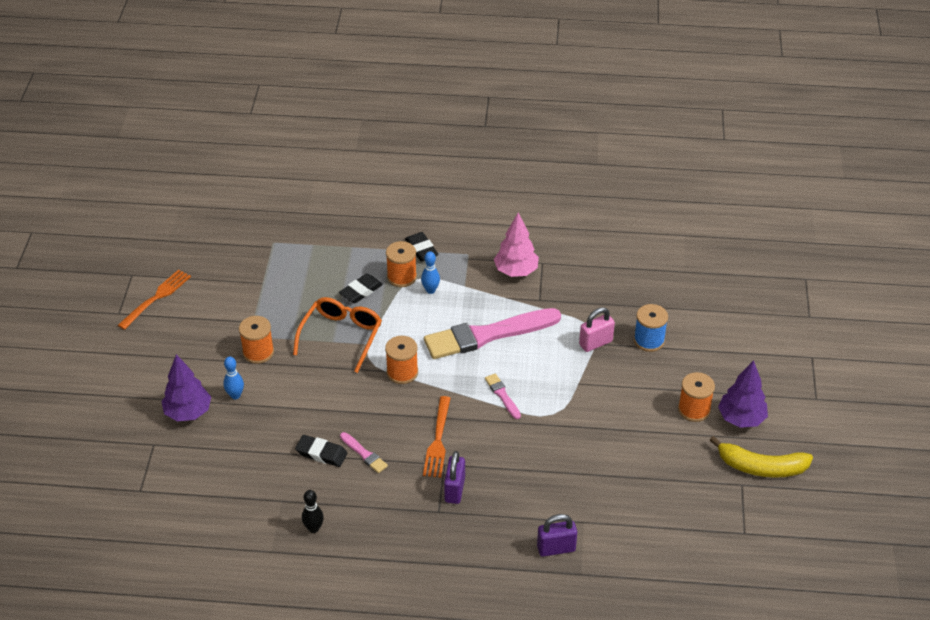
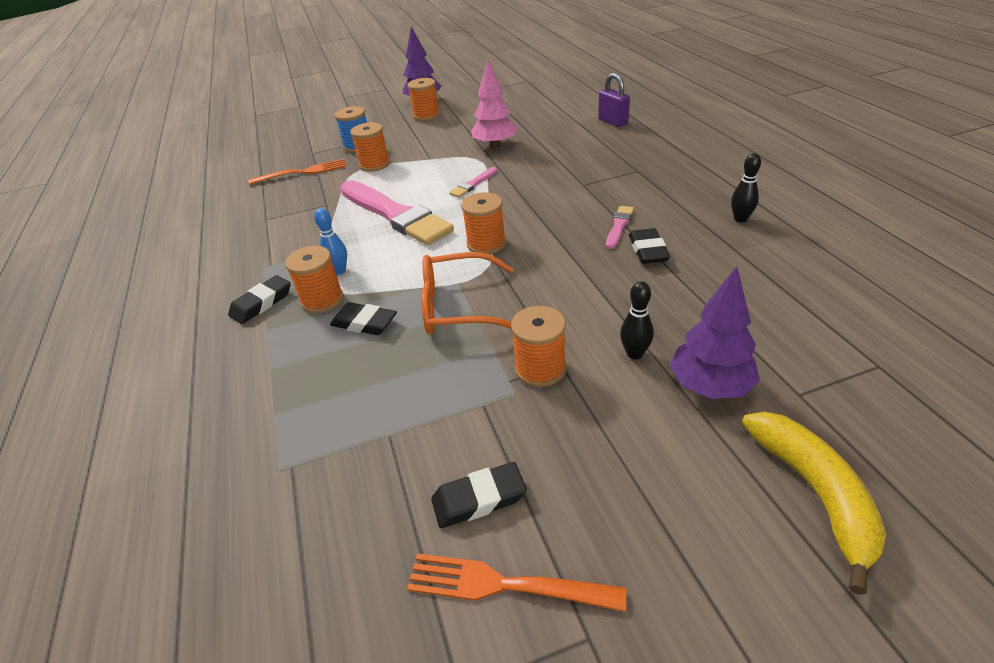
camera: 110 degrees left, 5 degrees down
blue bowling pin [223,357,244,399] -> black bowling pin [620,281,654,360]
orange fork [423,396,451,478] -> orange fork moved to [248,159,346,185]
purple padlock [444,451,465,504] -> none
pink tree [494,213,539,277] -> pink tree moved to [471,59,517,148]
pink padlock [579,307,615,352] -> orange spool [350,122,390,172]
yellow banana [710,436,813,478] -> yellow banana moved to [742,412,886,595]
none -> black eraser [431,462,527,528]

